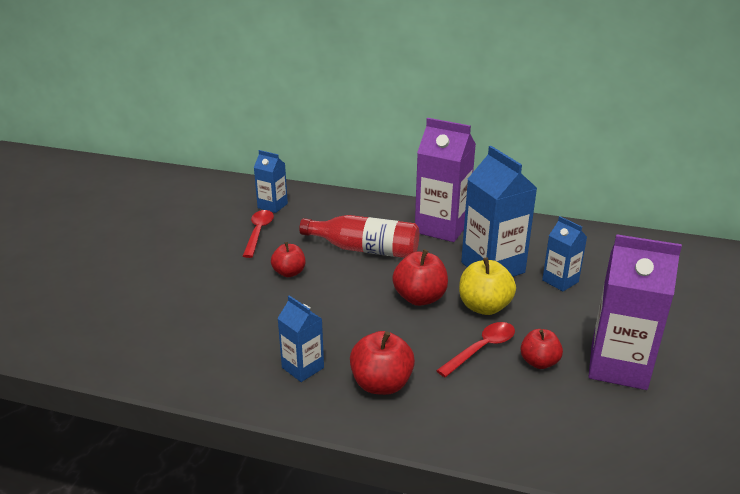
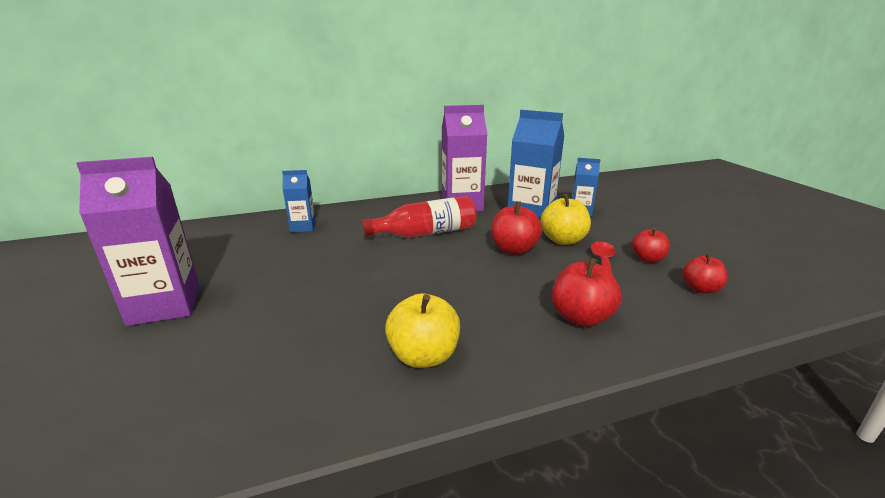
camera: 35 degrees left, 5 degrees down
red spoon [243,210,274,258] -> none
red apple [271,242,305,277] -> red apple moved to [682,253,728,294]
blue carton [277,295,324,382] -> none
purple carton [588,234,682,390] -> purple carton moved to [76,157,200,326]
none -> yellow apple [385,293,460,368]

